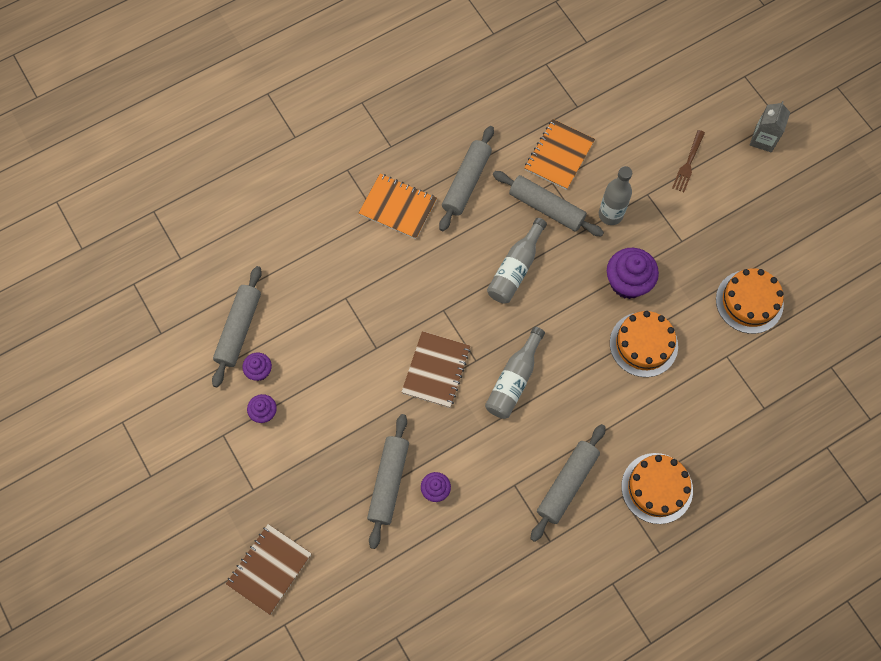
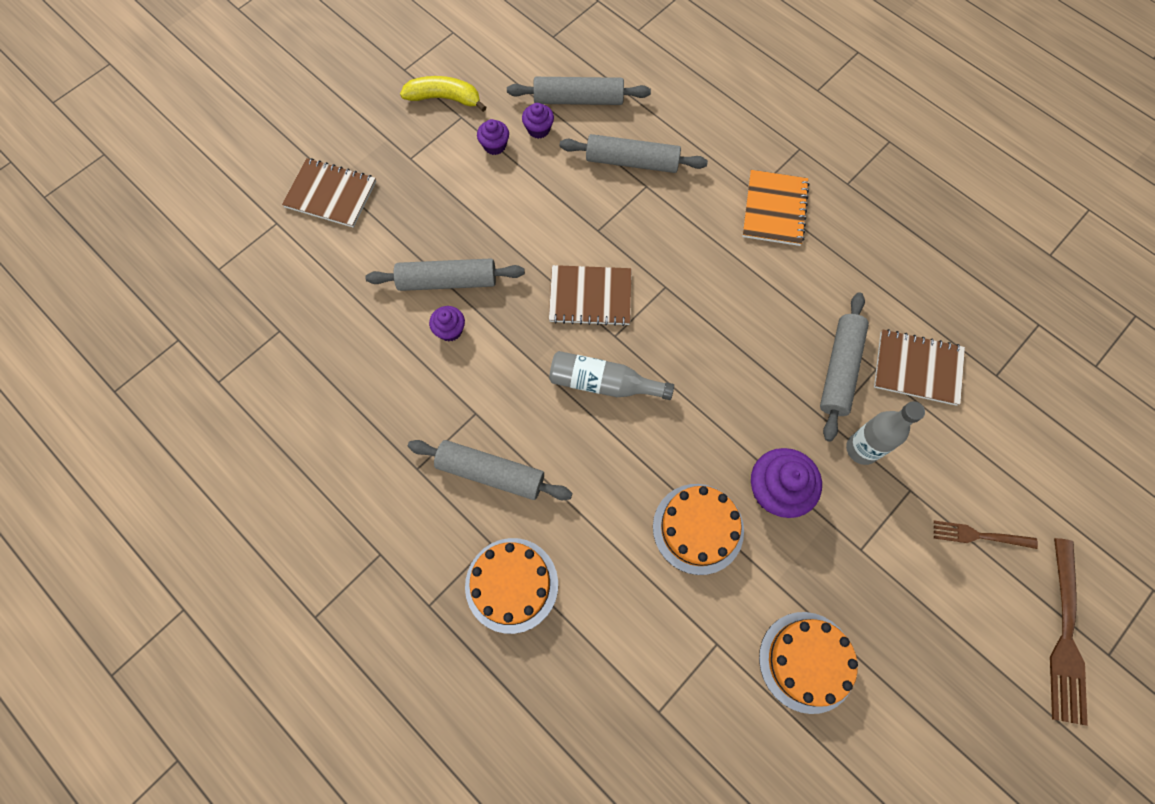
camera: 75 degrees right, 0 degrees up
grey rolling pin [439,126,494,231] -> grey rolling pin moved to [560,134,708,173]
grey bottle [487,218,547,303] -> none
orange notebook [524,119,595,190] -> brown notebook [874,329,965,406]
grey carton [750,101,790,153] -> brown fork [1050,538,1088,726]
none -> yellow banana [400,76,487,112]

